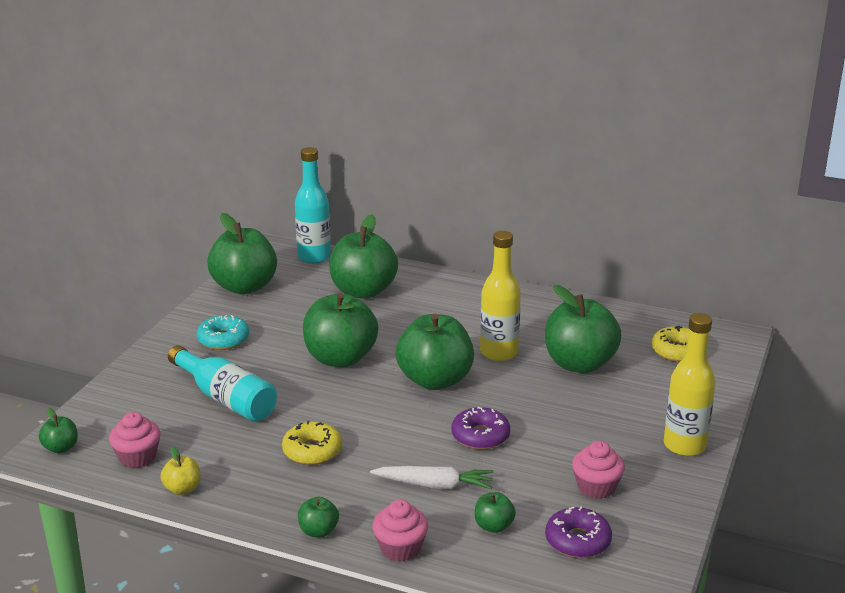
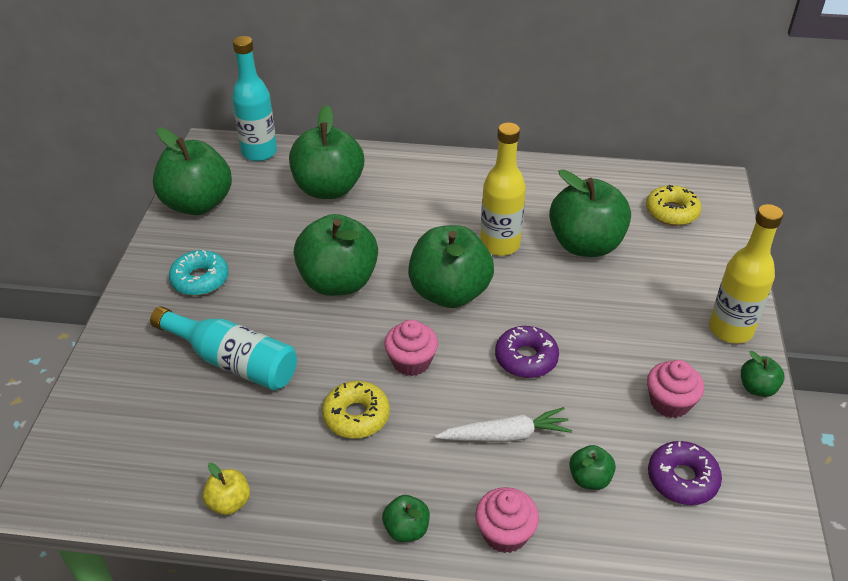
camera: 15 degrees left, 15 degrees up
green apple [39,408,78,453] -> green apple moved to [741,351,785,397]
pink cupcake [109,412,160,468] -> pink cupcake moved to [384,320,438,376]

